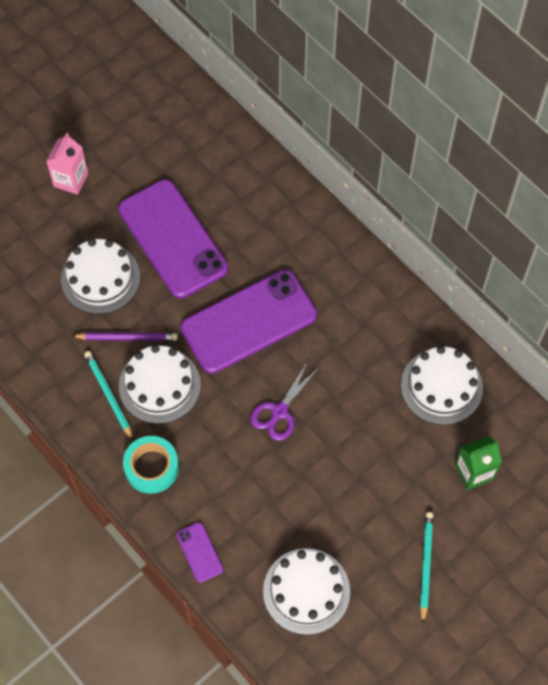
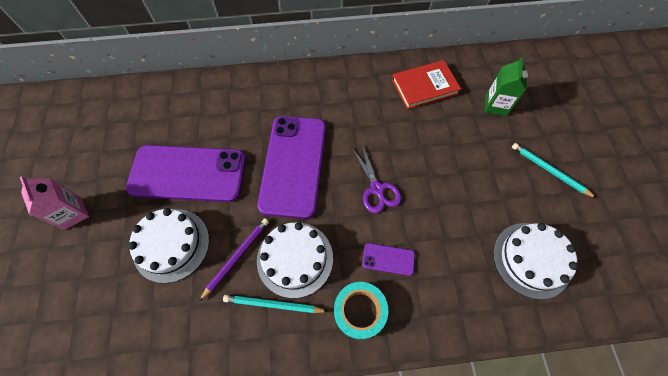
camera: 55 degrees left, 0 degrees up
purple phone [176,522,223,583] -> purple phone moved to [362,243,415,276]
white cake [401,346,483,425] -> red book [392,60,461,110]

